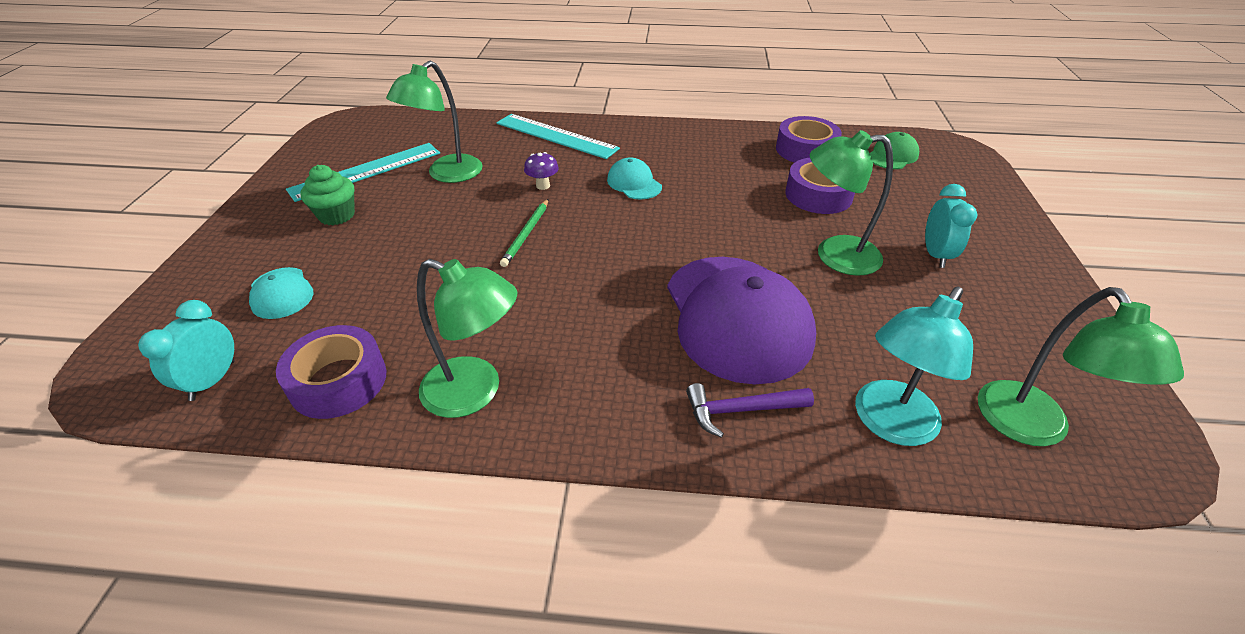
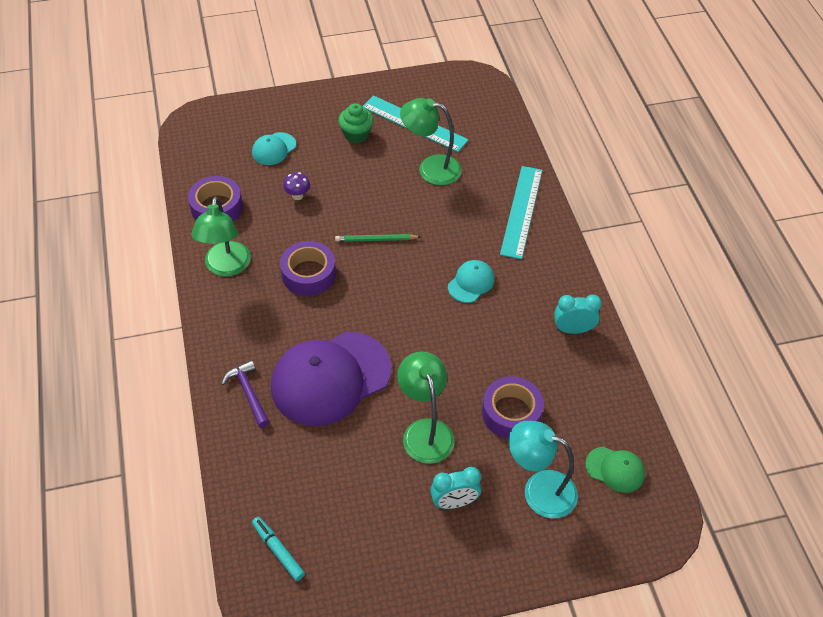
camera: 70 degrees right, 10 degrees up
turquoise clock [138,300,235,401] -> turquoise clock moved to [554,295,602,334]
purple mushroom [524,152,559,190] -> purple mushroom moved to [283,172,310,200]
purple tape [776,116,842,163] -> purple tape moved to [280,241,336,296]
turquoise lamp [855,286,973,446] -> turquoise lamp moved to [509,421,578,518]
green lamp [978,287,1184,446] -> turquoise marker [252,517,305,581]

